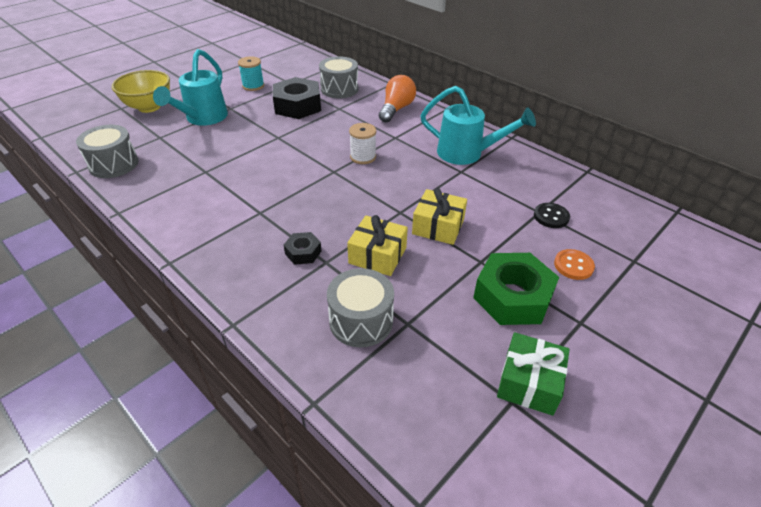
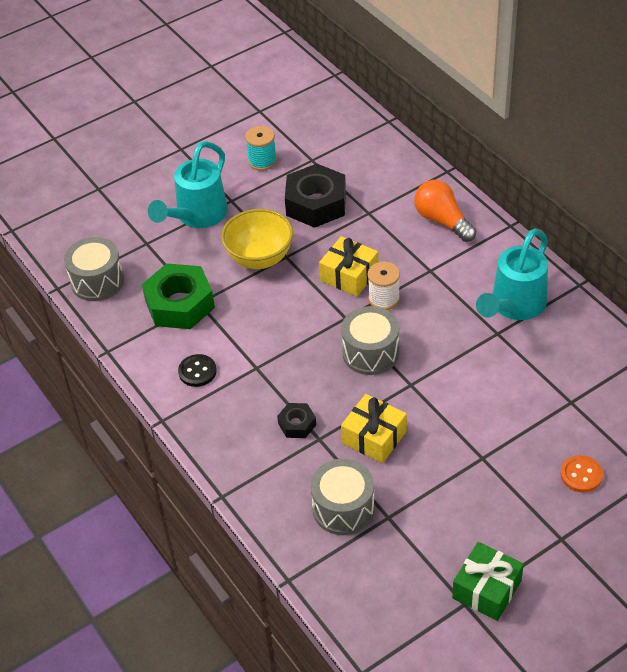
camera: 15 degrees right, 5 degrees up
yellow bowl [112,70,170,113] -> yellow bowl moved to [221,209,293,269]
grey drum [319,56,358,98] -> grey drum moved to [341,306,399,375]
orange light bulb [379,75,416,123] -> orange light bulb turned 75 degrees counterclockwise [414,180,476,242]
yellow gift [412,188,467,245] -> yellow gift moved to [319,236,378,296]
turquoise watering can [420,86,536,165] -> turquoise watering can turned 90 degrees clockwise [476,228,548,320]
green nut [473,253,559,325] -> green nut moved to [142,263,215,329]
black button [534,203,570,228] -> black button moved to [178,354,217,387]

